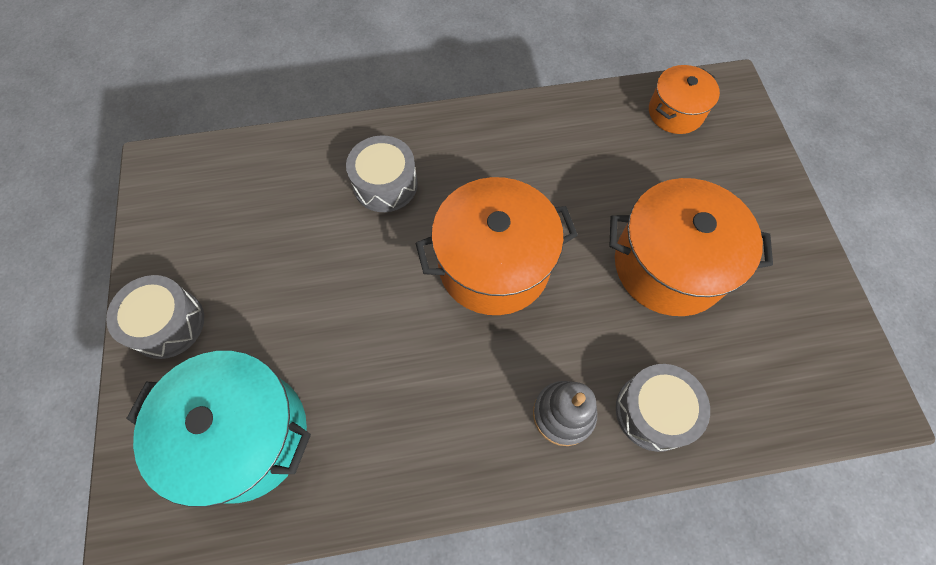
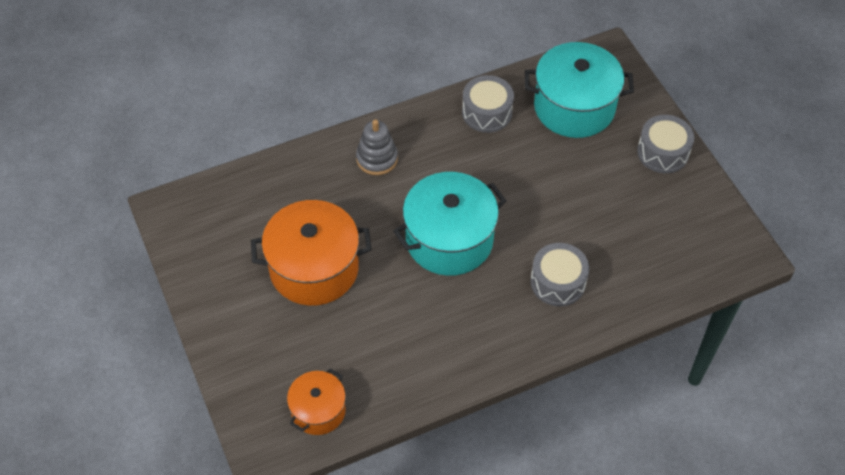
camera: 165 degrees right, 10 degrees down
orange pot [415,177,578,315] -> turquoise pot [393,172,506,276]
grey drum [616,364,710,452] -> grey drum moved to [462,75,514,133]

